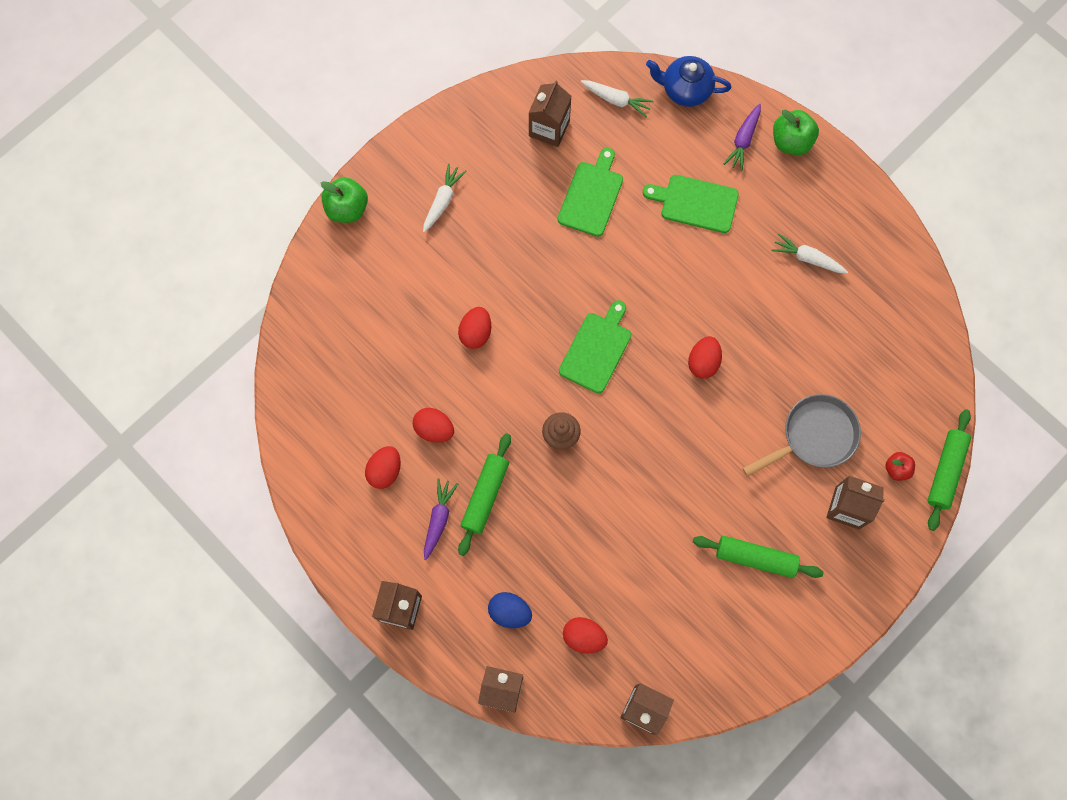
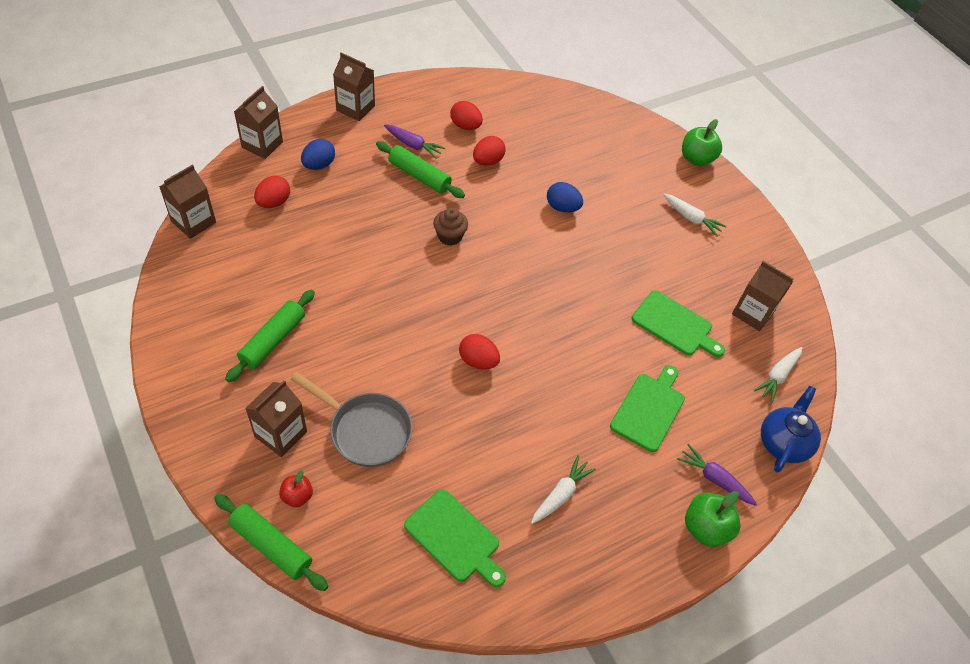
camera: 100 degrees right, 20 degrees down
red egg [458,307,491,349] -> blue egg [547,182,583,212]
green cutting board [559,300,631,393] -> green cutting board moved to [404,489,506,587]
grey pan [742,394,861,477] -> grey pan turned 45 degrees counterclockwise [291,372,412,467]

